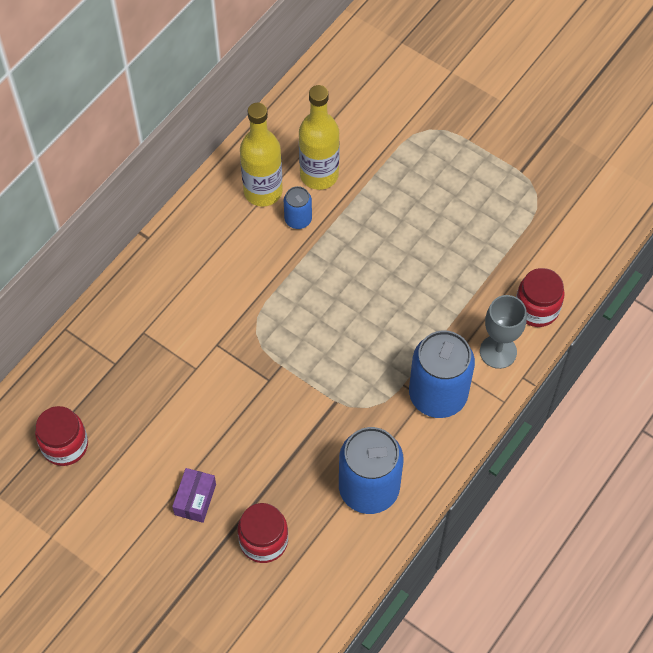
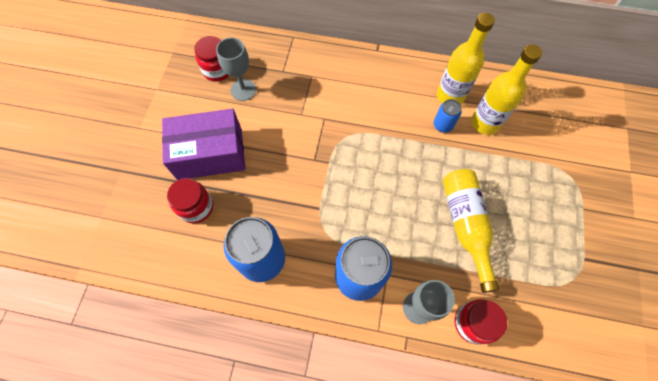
camera: 65 degrees right, 5 degrees up
purple box [172,468,216,523] -> purple box [162,109,245,180], size x2.24
none -> grey goblet [216,37,256,101]
none -> yellow bottle [443,169,499,293]

